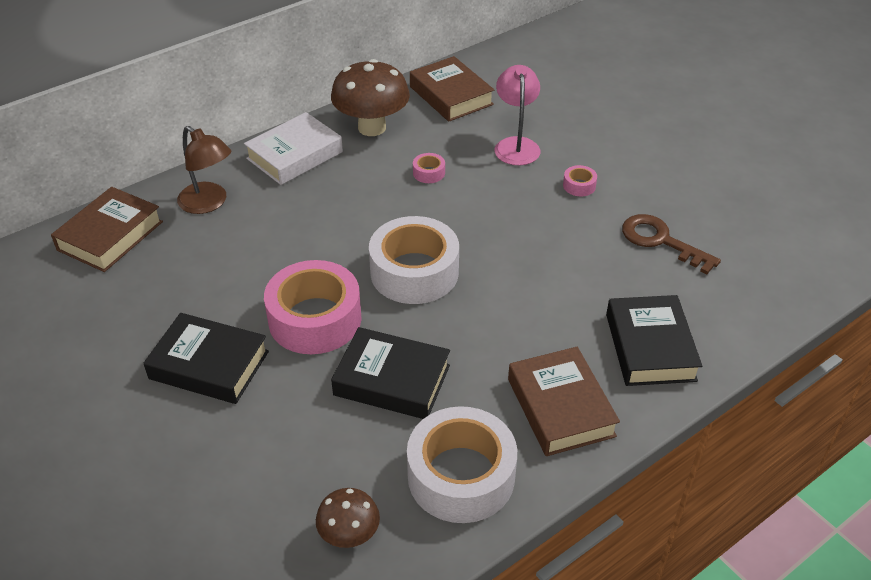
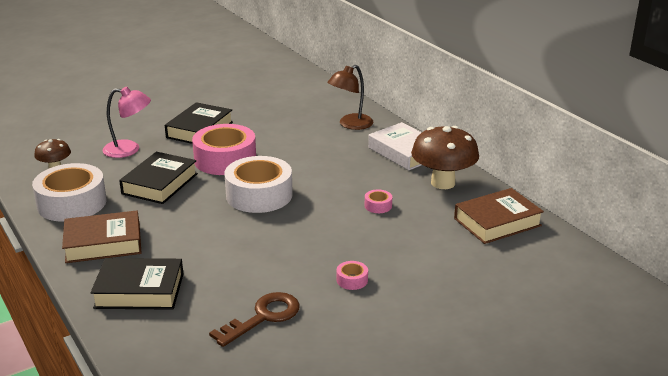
camera: 95 degrees right, 15 degrees down
brown book [51,187,163,272] -> none
pink lamp [494,65,540,165] -> pink lamp moved to [102,87,151,158]

